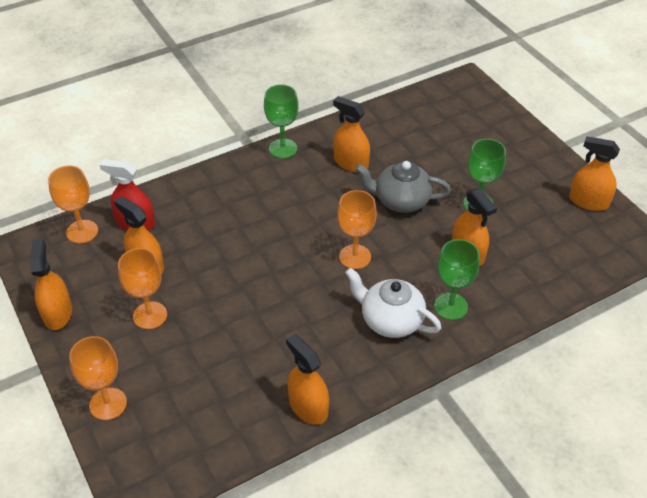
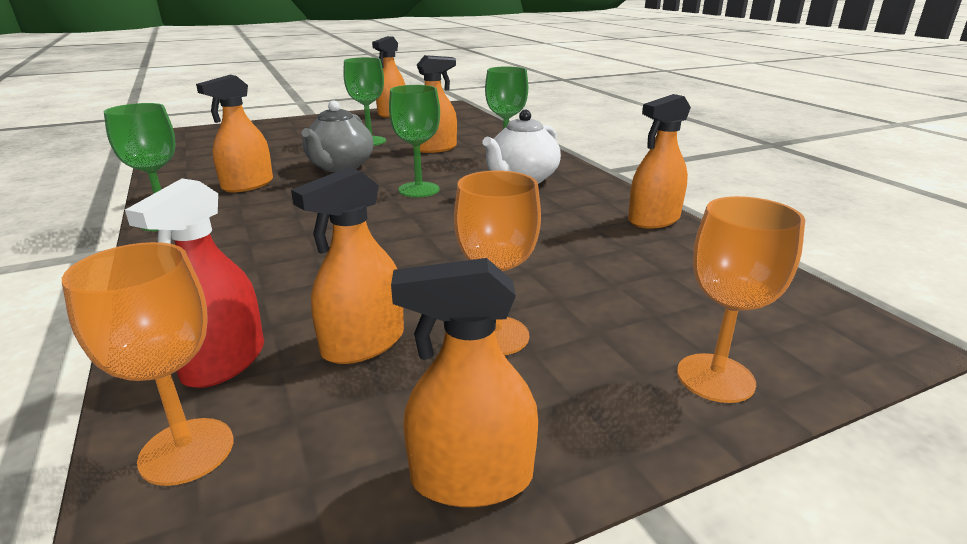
camera: 85 degrees left, 20 degrees down
orange goblet [337,190,377,269] -> green goblet [389,85,440,197]

